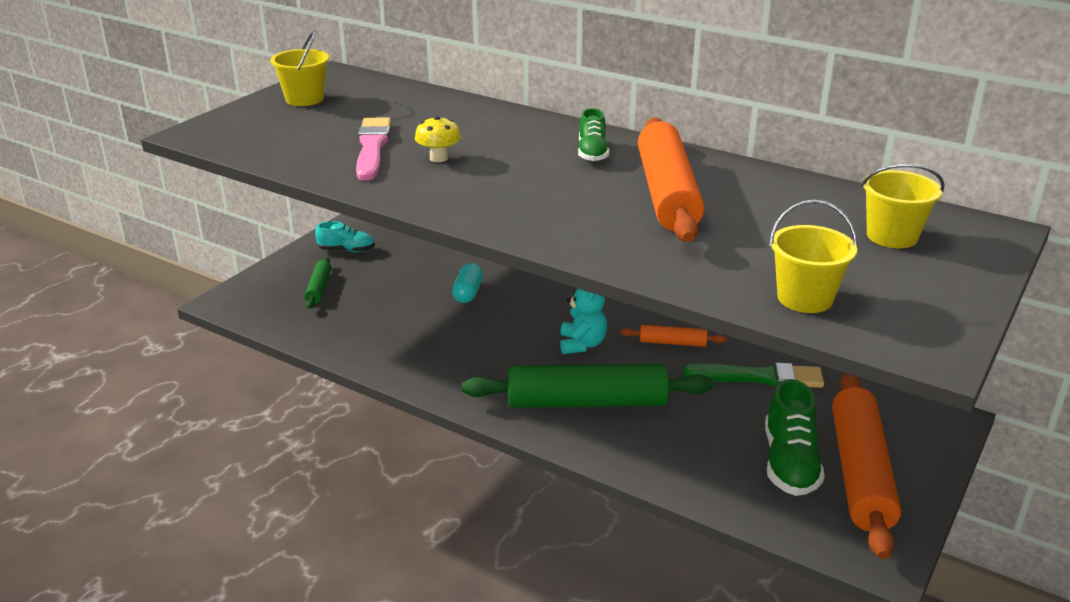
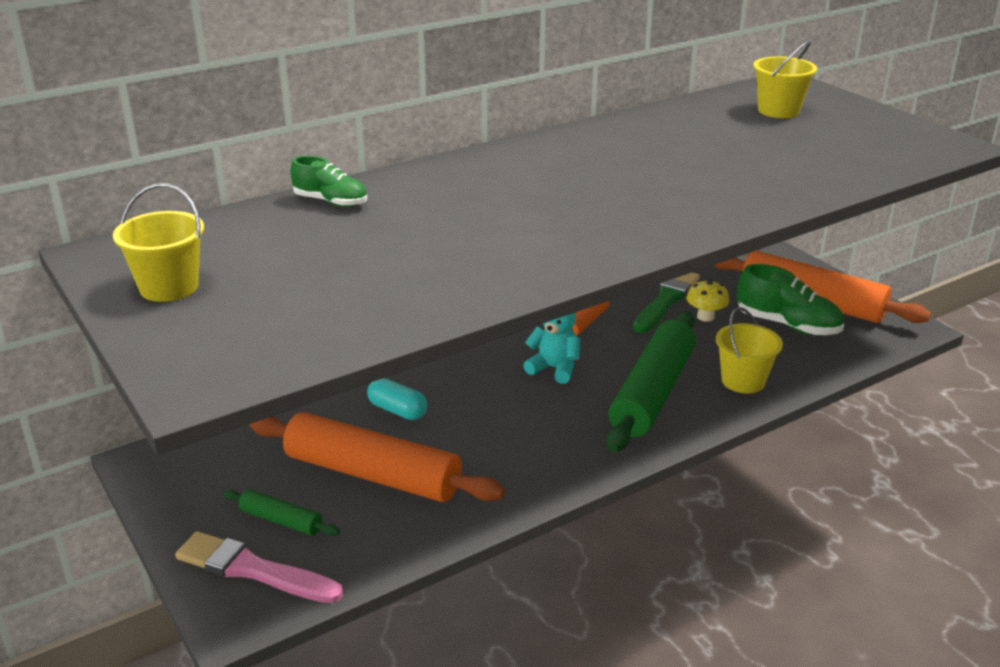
camera: 65 degrees left, 0 degrees up
turquoise shoe [315,221,375,252] -> none
pink brush [356,117,391,181] -> pink brush moved to [175,531,343,603]
yellow mushroom [415,115,461,162] -> yellow mushroom moved to [686,279,729,322]
green shoe [578,108,609,162] -> green shoe moved to [291,156,367,207]
orange rolling pin [638,117,704,242] -> orange rolling pin moved to [249,412,505,502]
yellow bucket [769,200,858,313] -> yellow bucket moved to [716,307,783,393]

